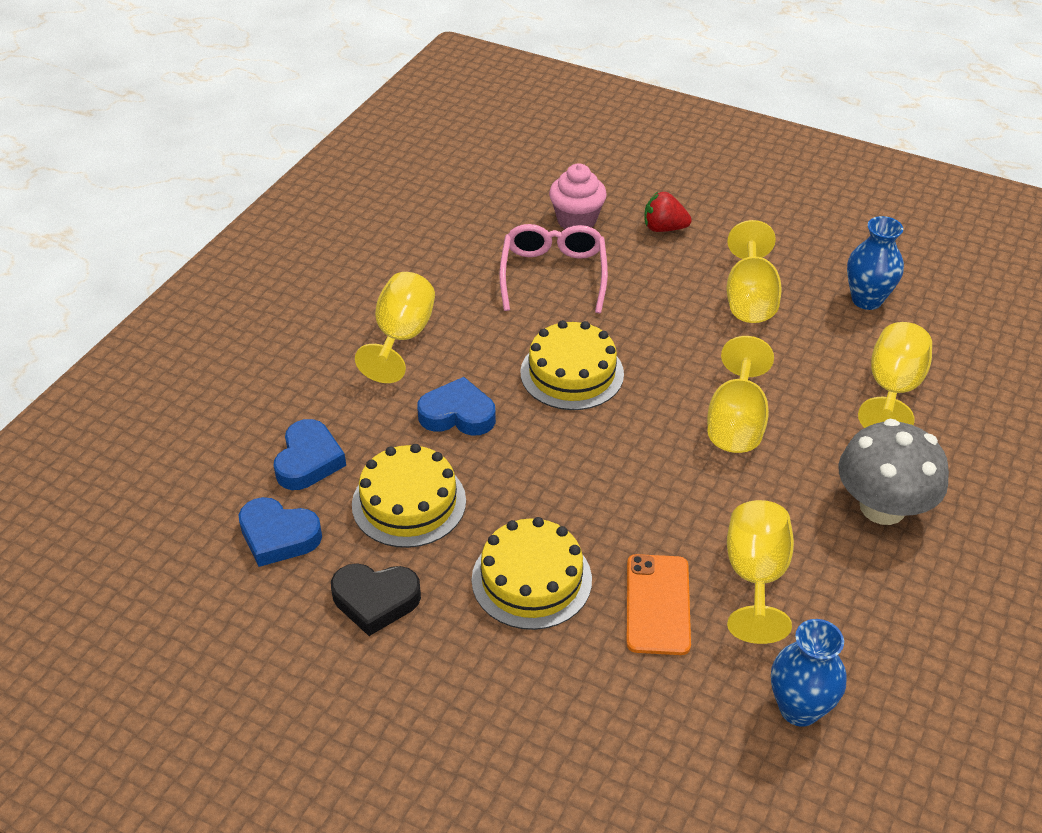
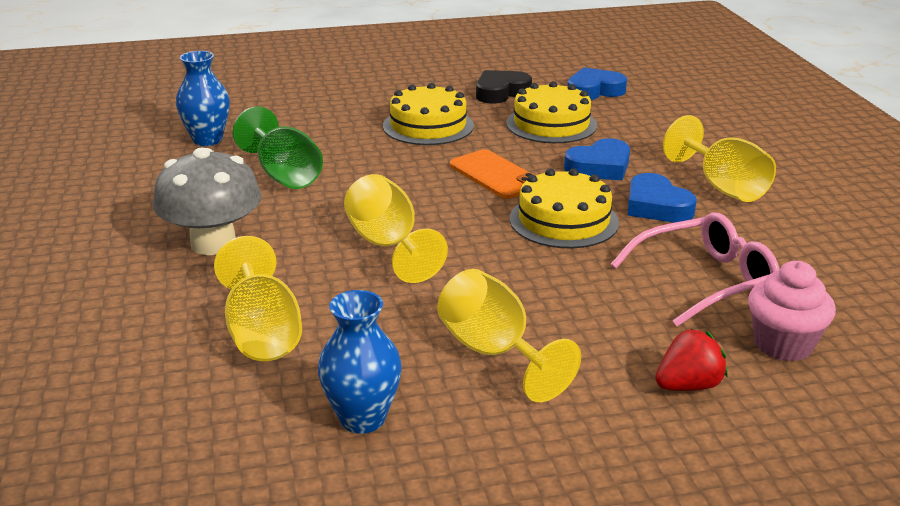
camera: 140 degrees right, 15 degrees down
blue heart [274,419,346,490] -> blue heart moved to [628,173,697,222]
pink glasses [499,224,608,313] -> pink glasses turned 75 degrees counterclockwise [611,212,780,327]
orange phone [627,554,691,655] -> orange phone moved to [450,149,536,199]
yellow goblet [727,500,794,644] -> green goblet [233,106,323,189]

